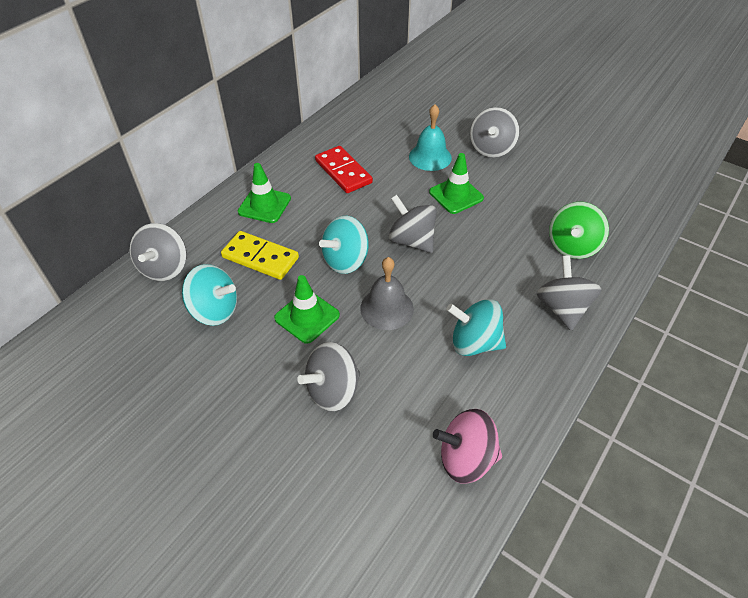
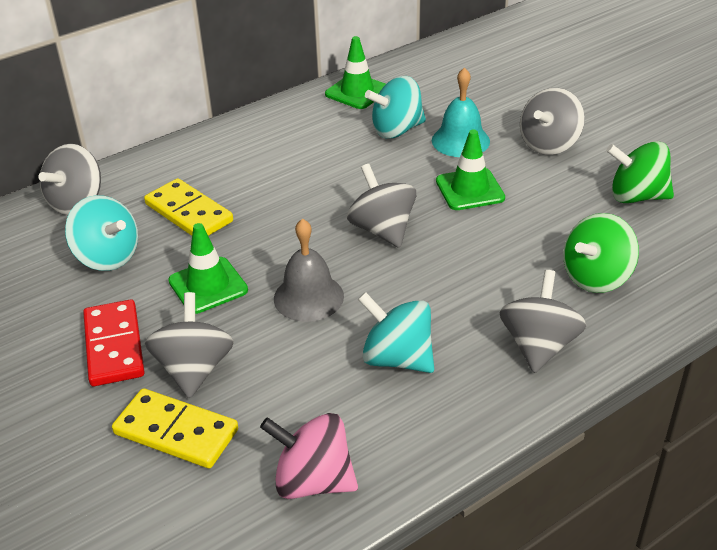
camera: 20 degrees right, 10 degrees down
green traffic cone [238,163,291,223] -> green traffic cone moved to [325,36,386,109]
grey spinning top [297,342,360,411] -> grey spinning top turned 105 degrees clockwise [145,292,234,398]
red domino [315,146,373,193] -> red domino moved to [83,299,144,386]
turquoise spinning top [319,216,369,274] -> turquoise spinning top moved to [365,76,426,138]
none -> yellow domino [112,388,238,469]
none -> green spinning top [606,141,674,203]

